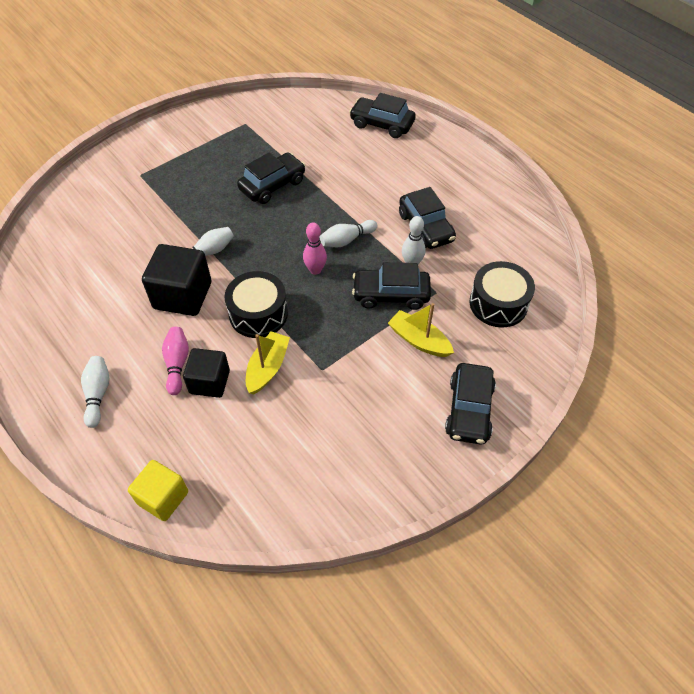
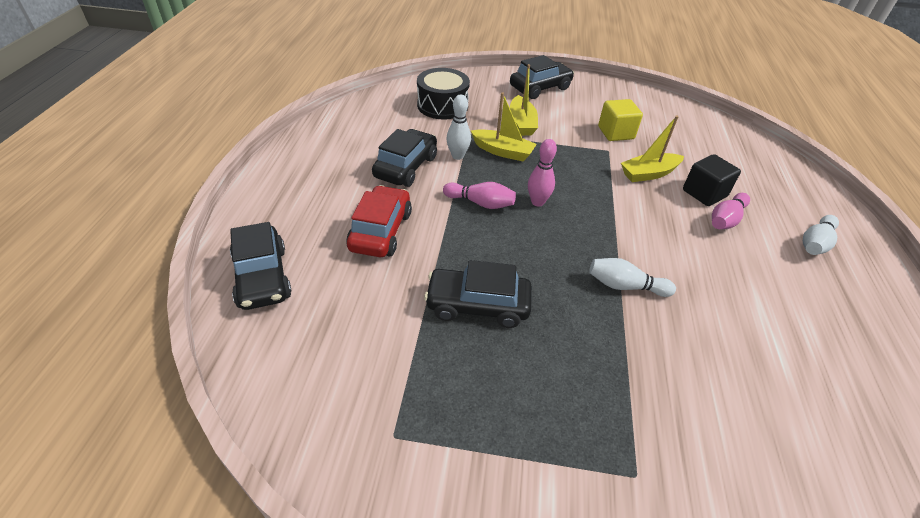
camera: 135 degrees left, 10 degrees down
yellow cube [128,460,188,521] -> yellow cube moved to [598,99,643,141]
black cube [142,244,211,316] -> none
black drum [224,271,288,338] -> none
white bowling pin [319,220,377,247] -> pink bowling pin [443,182,516,209]
black car [352,262,431,310] -> yellow boat [471,92,537,161]
none -> red car [346,185,412,257]

